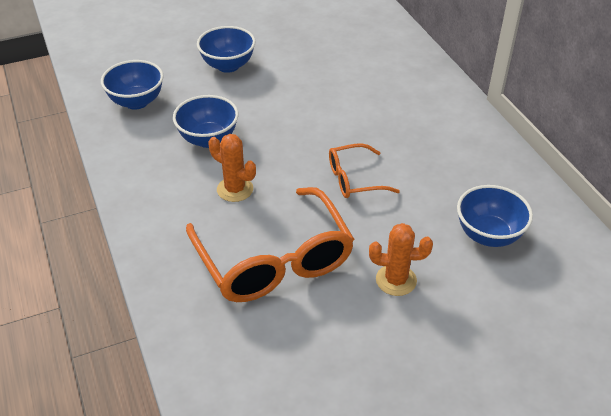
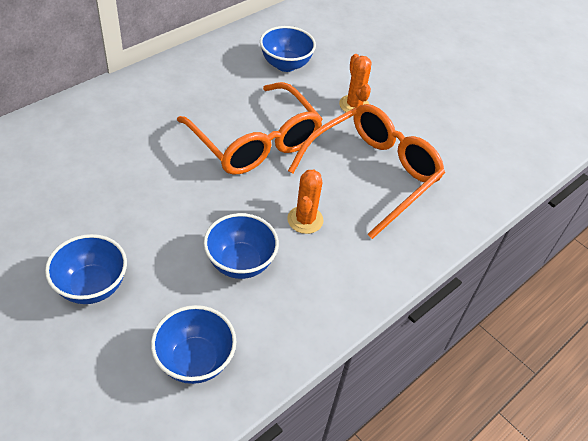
camera: 115 degrees left, 5 degrees up
orange glasses [329,143,400,198] -> orange glasses [177,82,323,175], size x1.93

